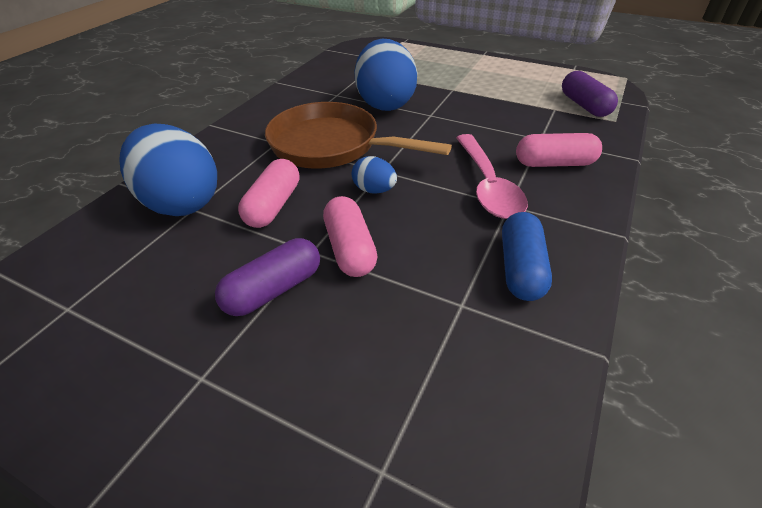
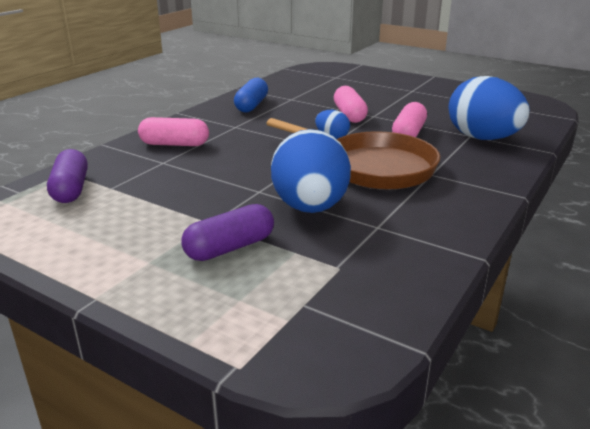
camera: 175 degrees left, 15 degrees down
purple capsule [215,238,320,316] -> purple capsule moved to [181,204,274,261]
pink spoon [456,134,528,219] -> none

